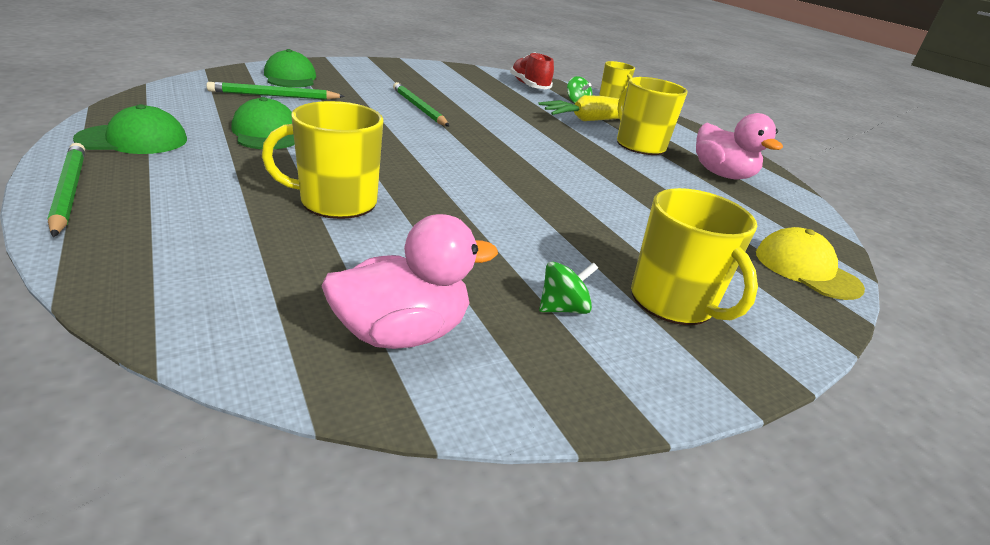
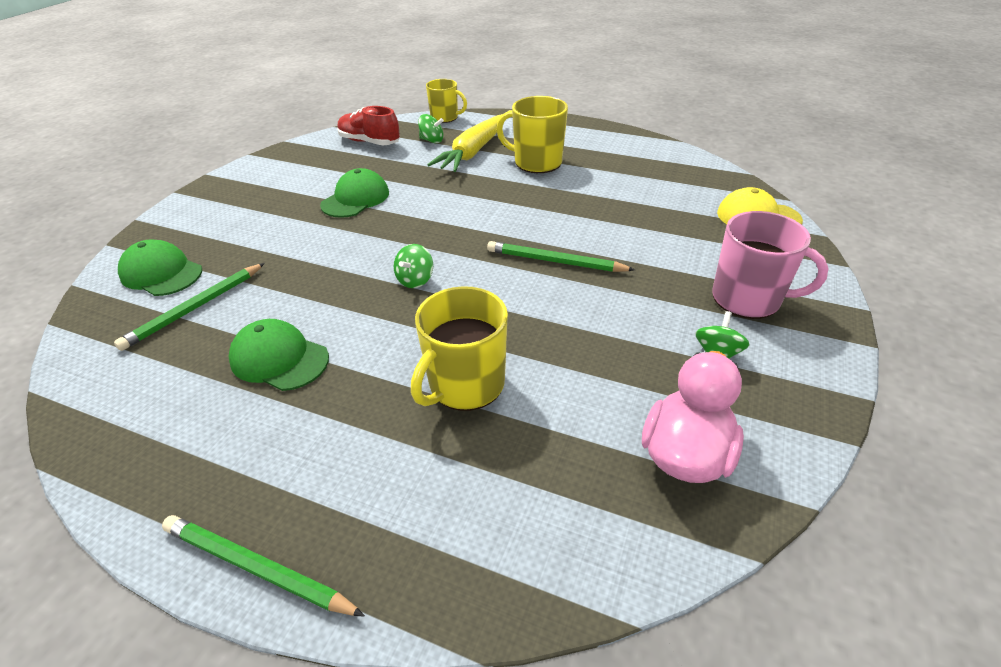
camera: 35 degrees left, 10 degrees up
green cap [73,104,187,154] -> green cap moved to [320,168,389,218]
green pencil [393,82,449,126] -> green pencil moved to [487,241,635,272]
yellow mug [631,188,758,325] -> pink mug [712,211,828,319]
pink duck [696,113,783,179] -> none
none -> green spinning top [394,244,433,288]

